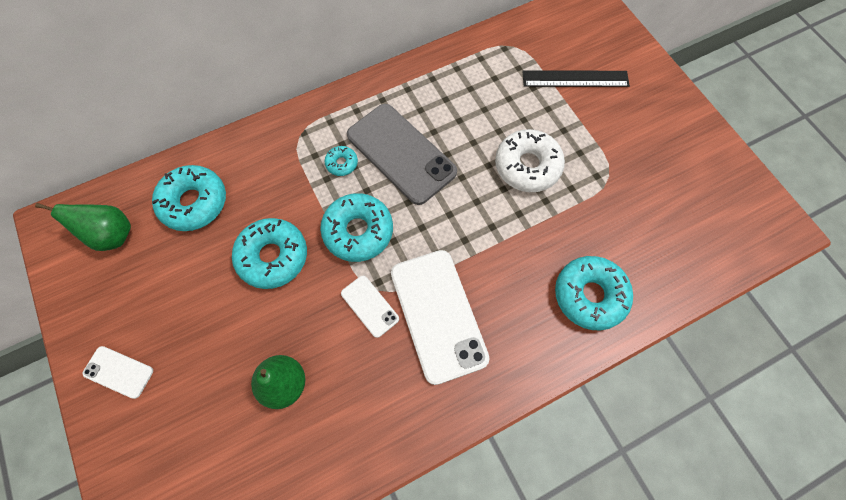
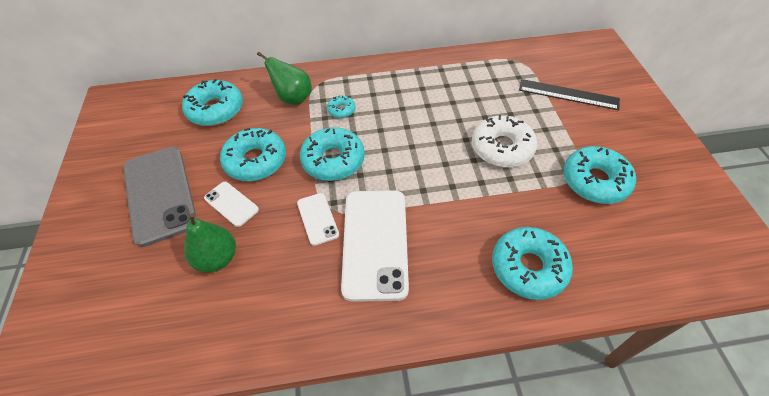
camera: 20 degrees right, 15 degrees down
green pear [35,203,131,251] -> green pear moved to [257,52,312,105]
white phone [83,346,153,399] -> white phone moved to [204,182,259,227]
grey phone [347,104,457,205] -> grey phone moved to [123,147,197,247]
none -> turquoise donut [563,146,636,204]

